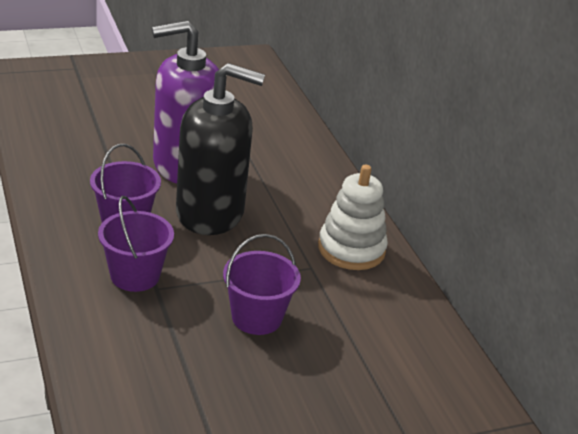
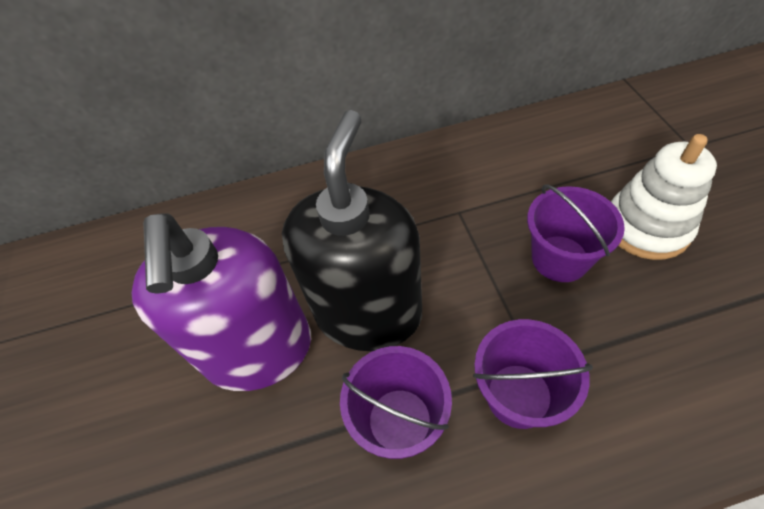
camera: 75 degrees left, 20 degrees up
white stacking toy [318,165,388,270] -> white stacking toy moved to [611,134,717,260]

